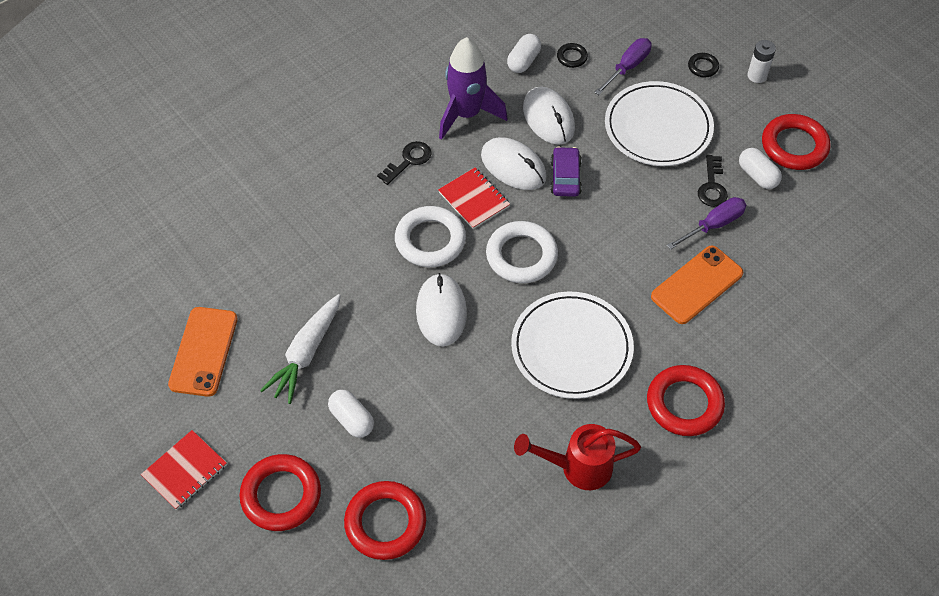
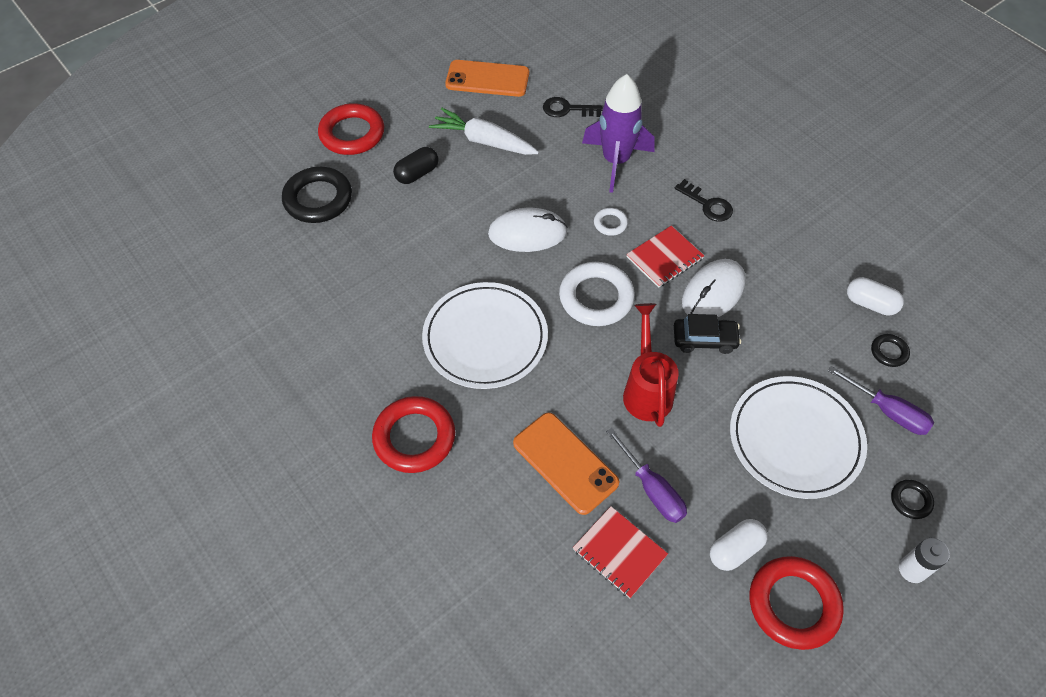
camera: 90 degrees right, 0 degrees up
red notebook [141,430,227,510] -> red notebook moved to [573,506,668,598]
white capsule [328,390,374,438] -> black capsule [393,147,439,184]
red ring [344,481,426,560] -> black ring [282,167,352,223]
white ring [395,206,466,267] -> white ring [594,208,628,236], size x0.48
purple rocket [439,37,508,140] -> purple rocket moved to [582,74,655,193]
red watering can [514,424,641,490] -> red watering can moved to [623,303,679,427]
white mouse [523,86,575,145] -> none
purple car [550,146,582,197] -> black car [674,314,741,354]
black key [698,155,728,207] -> black key moved to [543,97,603,117]

